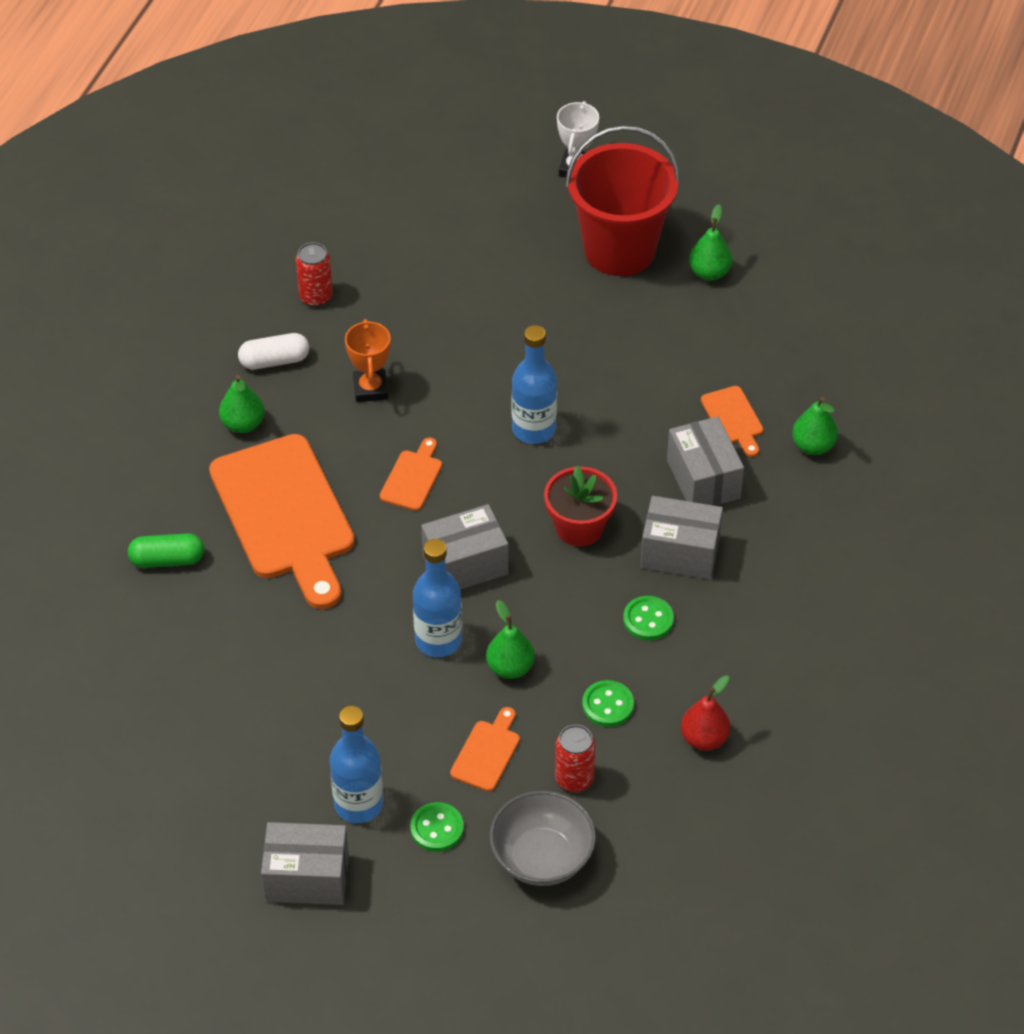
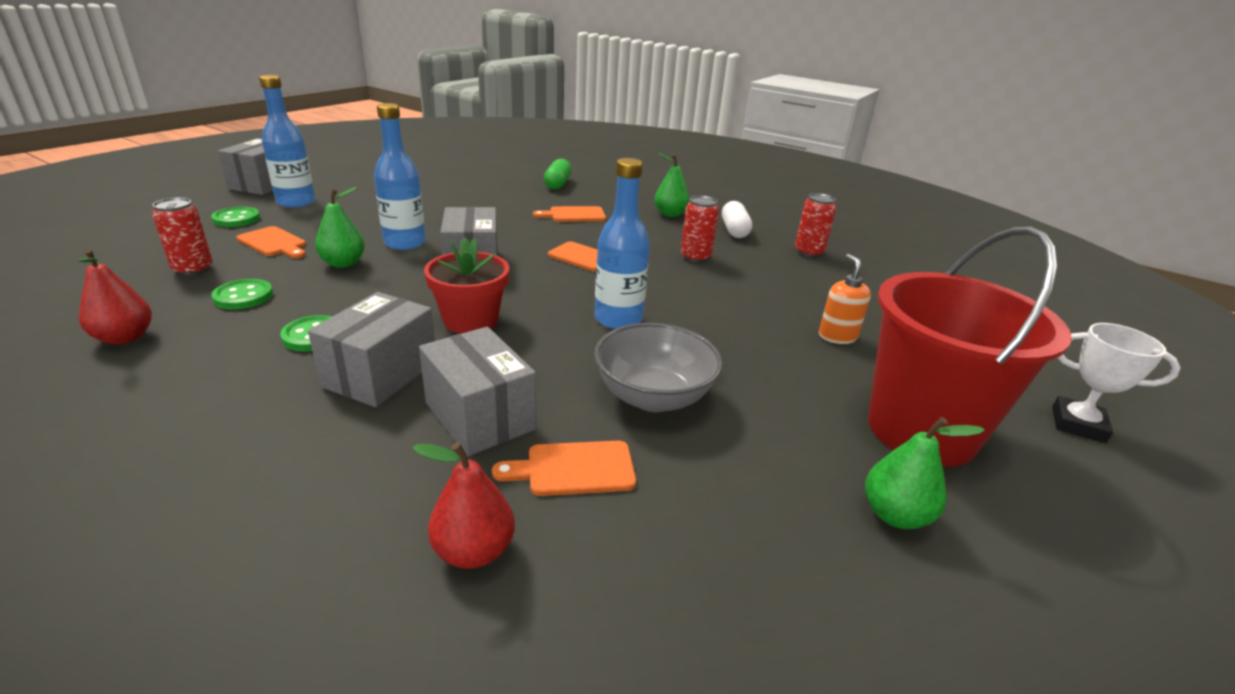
camera: 100 degrees right, 20 degrees down
orange cutting board [209,434,355,609] -> orange cutting board [533,206,606,222], size x0.43
orange trophy [345,319,390,402] -> red can [681,195,719,263]
grey bowl [490,791,596,886] -> grey bowl moved to [594,323,722,412]
grey box [667,416,744,506] -> grey box turned 60 degrees clockwise [419,327,536,456]
green pear [792,397,838,455] -> red pear [413,442,515,569]
none -> orange soap dispenser [819,254,871,344]

